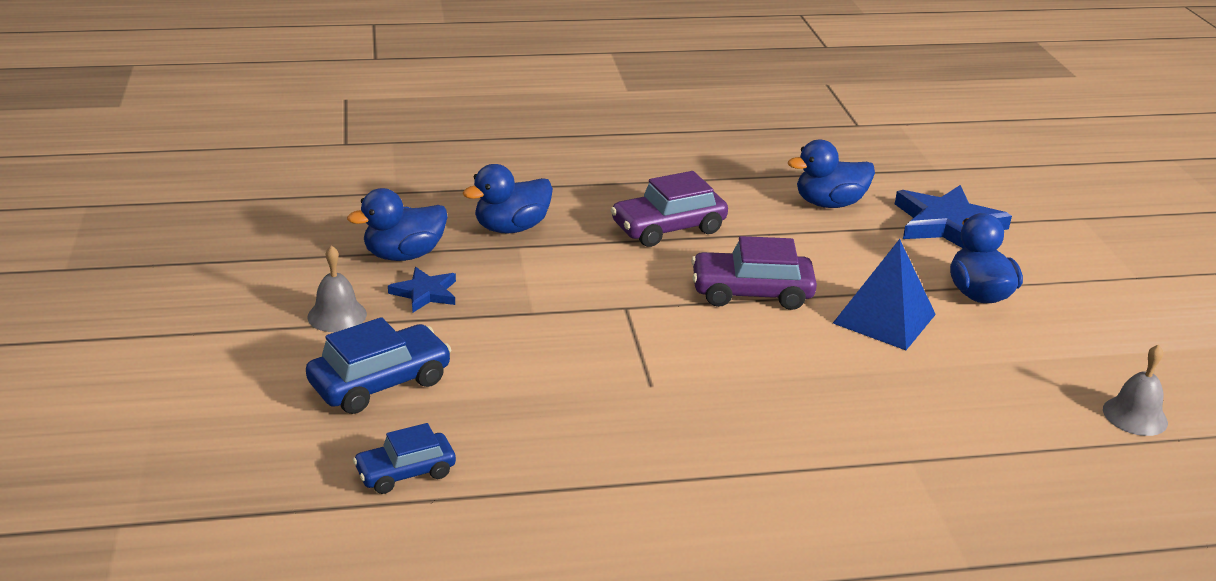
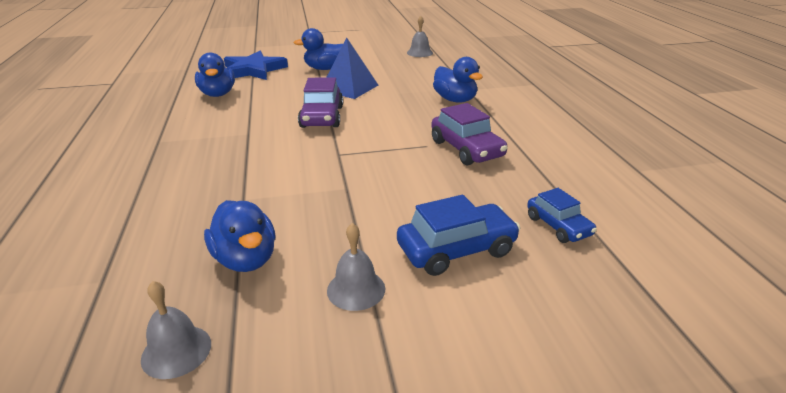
camera: 90 degrees left, 0 degrees up
blue car [306,317,452,414] -> blue car turned 105 degrees clockwise [397,195,520,276]
blue star [388,267,456,312] -> none
blue duck [463,164,553,233] -> blue duck moved to [433,57,483,103]
purple car [610,171,728,247] -> purple car moved to [431,103,508,166]
none -> grey bell [141,281,211,379]

